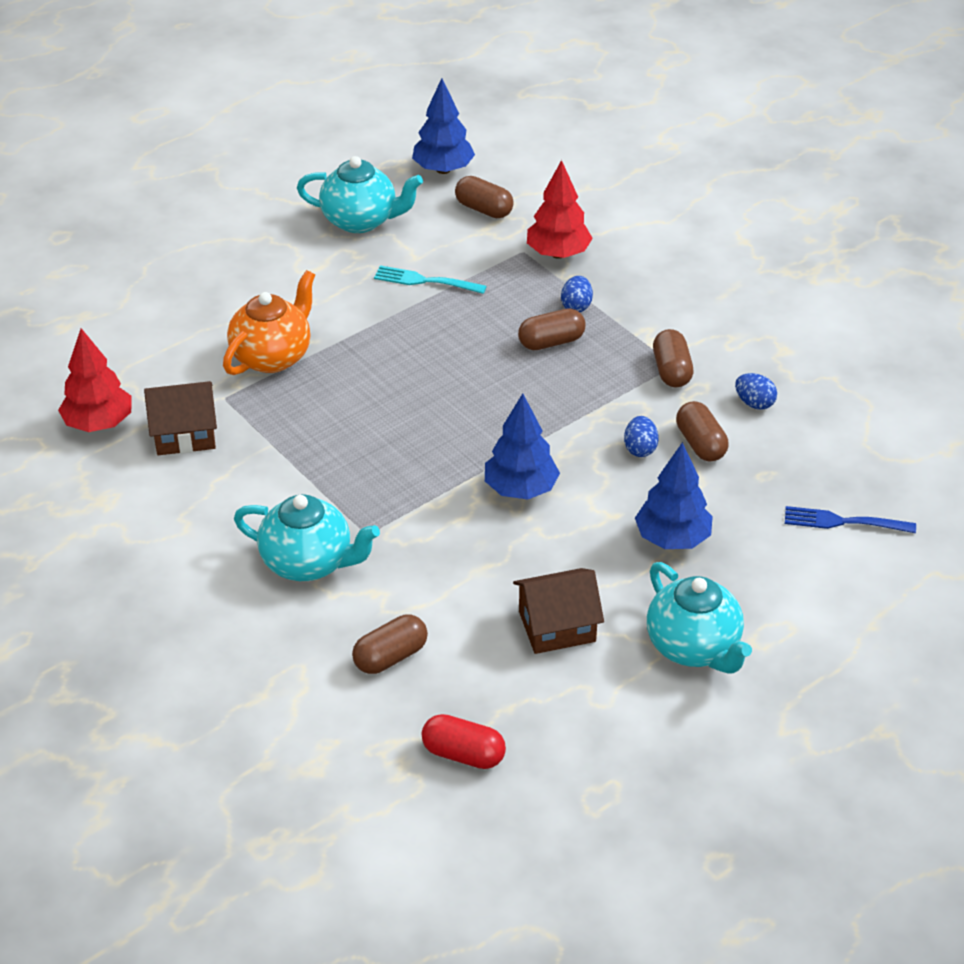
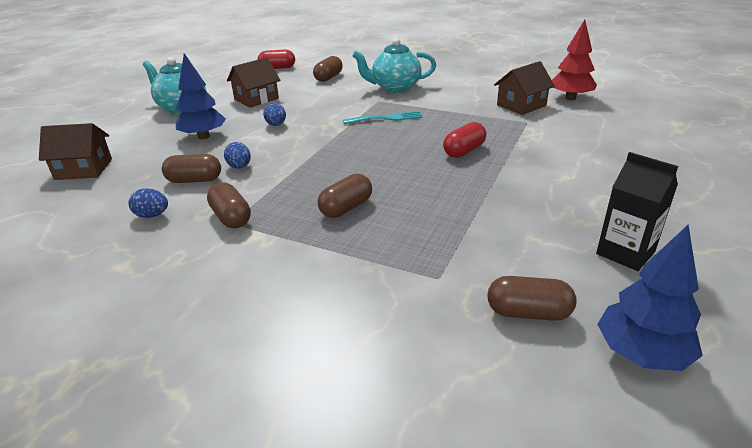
camera: 155 degrees right, 10 degrees down
orange teapot [223,270,315,375] -> none
turquoise teapot [297,156,423,233] -> black carton [596,152,678,271]
turquoise fork [374,265,487,294] -> turquoise fork moved to [343,111,422,124]
blue tree [485,393,560,500] -> none
red tree [527,160,593,259] -> none
blue egg [561,276,593,312] -> blue egg moved to [263,103,286,126]
brown capsule [676,401,729,461] -> brown capsule turned 45 degrees counterclockwise [162,154,221,183]
blue fork [785,506,916,533] -> brown house [39,123,112,180]
none -> red capsule [443,122,486,158]

